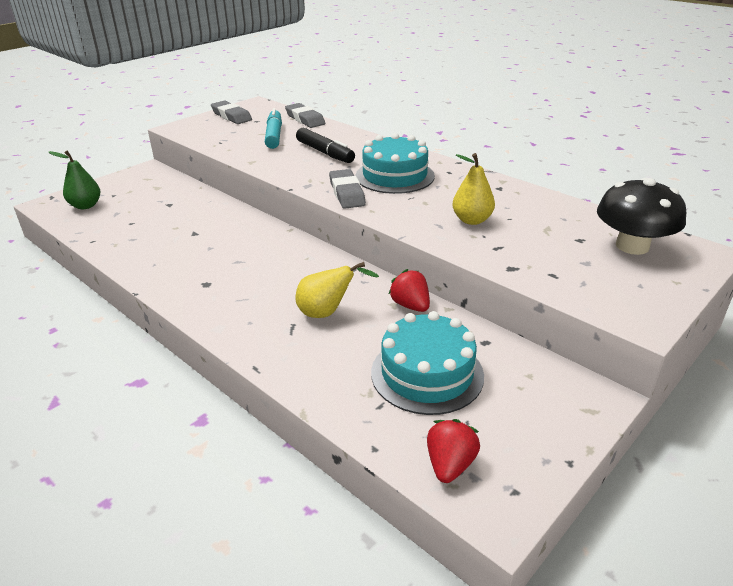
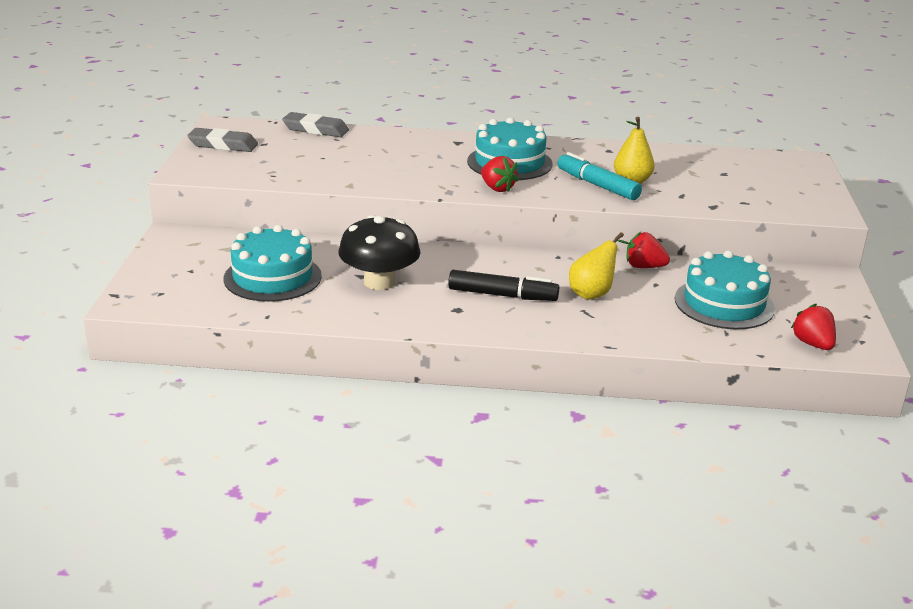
camera: 40 degrees left, 5 degrees down
green pear [49,151,100,209] -> none
turquoise marker [265,108,282,149] -> turquoise marker moved to [557,152,642,200]
black marker [296,128,355,163] -> black marker moved to [448,270,559,301]
grey eraser [329,169,366,209] -> red strawberry [481,156,519,192]
black mushroom [597,178,686,255] -> black mushroom moved to [339,215,420,290]
none -> turquoise cake [223,225,322,302]

